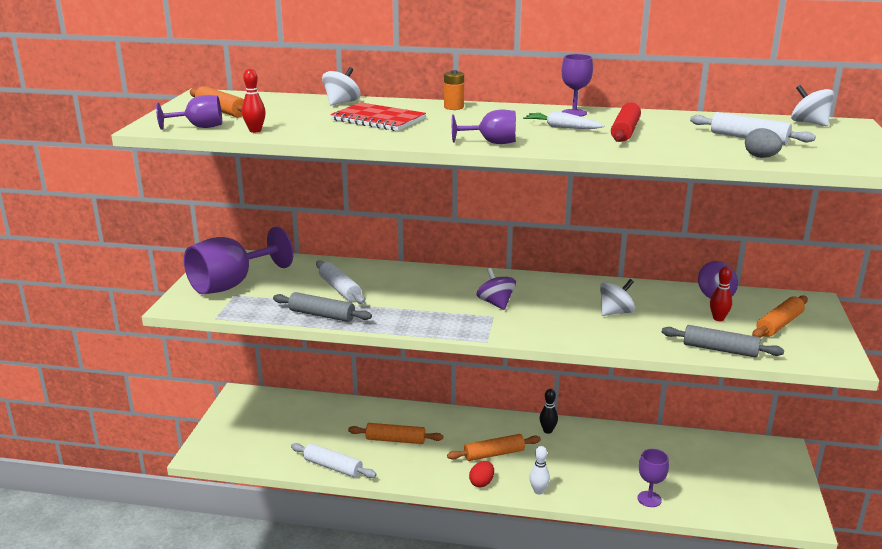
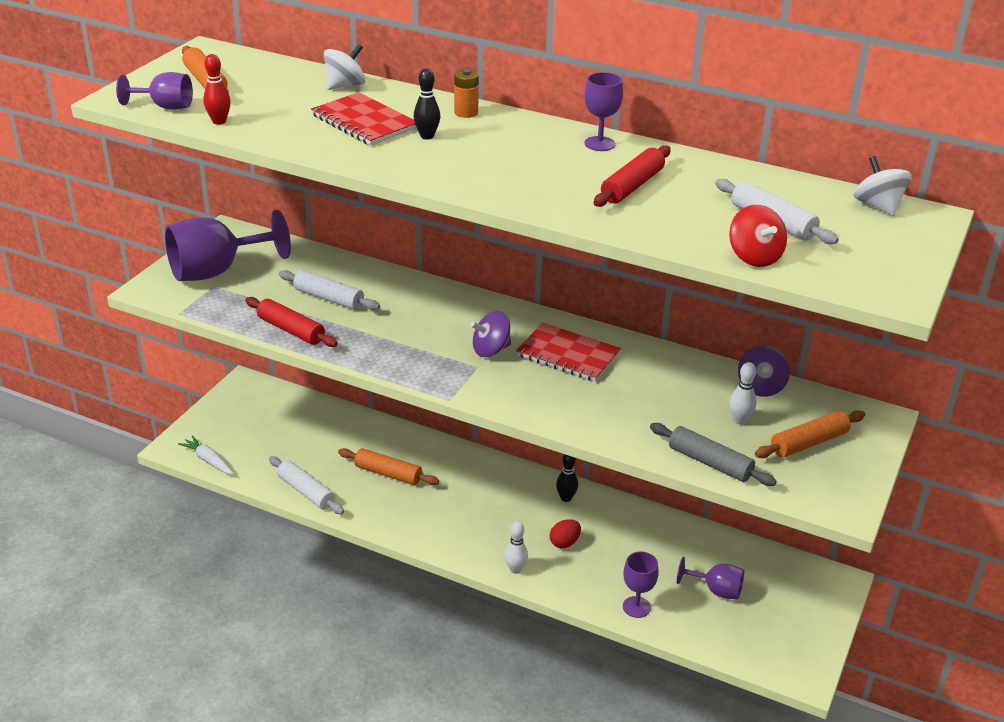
camera: 15 degrees right, 10 degrees up
grey rolling pin [273,292,372,322] -> red rolling pin [245,297,338,347]
white rolling pin [316,260,365,304] -> white rolling pin turned 45 degrees counterclockwise [279,270,380,310]
orange rolling pin [447,434,541,461] -> none
purple goblet [452,110,516,144] -> purple goblet moved to [677,557,744,600]
red egg [469,461,494,487] -> red egg moved to [550,519,581,548]
purple spinning top [477,268,516,310] -> purple spinning top turned 105 degrees counterclockwise [471,311,511,357]
white carrot [523,111,605,129] -> white carrot moved to [178,435,233,475]
white spinning top [600,279,635,316] -> none
red bowling pin [710,266,732,321] -> white bowling pin [730,362,756,425]
grey egg [745,128,782,158] -> red spinning top [729,205,787,267]
none -> black bowling pin [414,68,440,140]
none -> red notebook [516,323,621,382]

